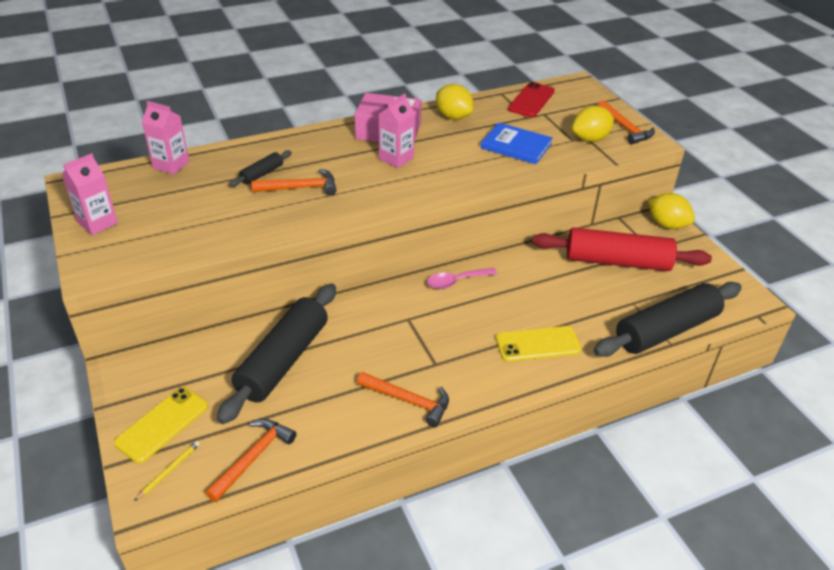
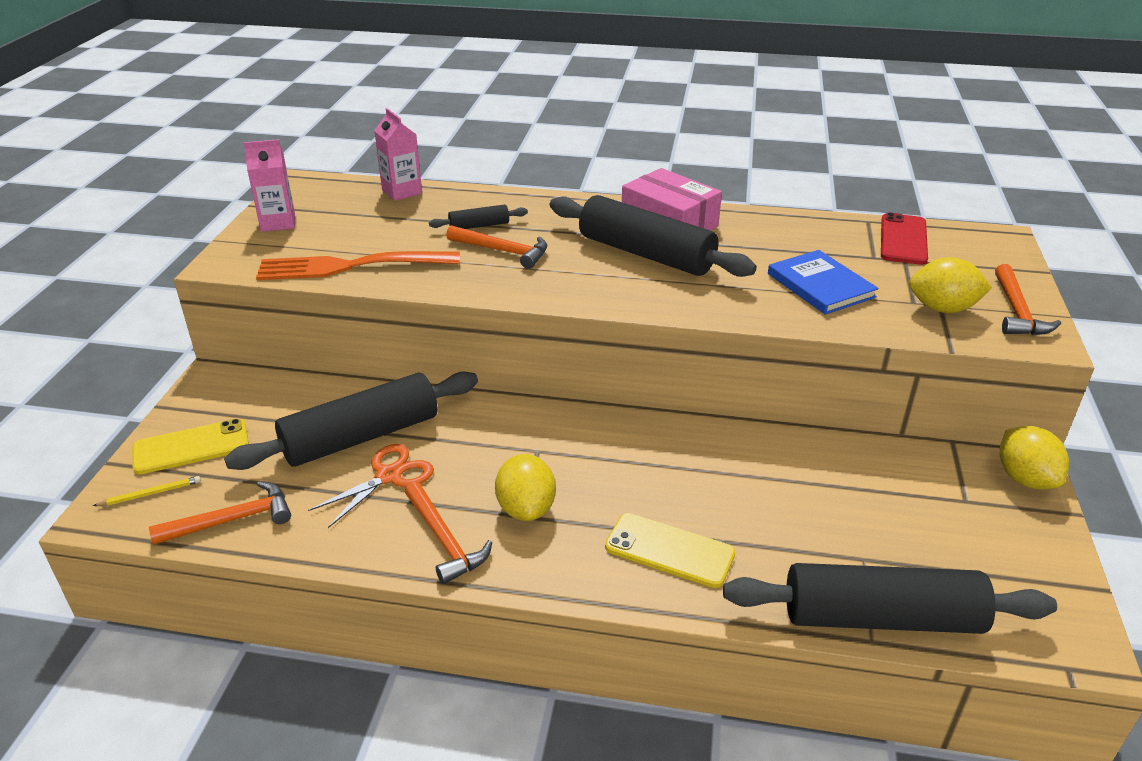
camera: 35 degrees right, 5 degrees down
pink carton [379,94,415,168] -> black rolling pin [550,195,757,277]
pink spoon [427,268,497,289] -> none
yellow lemon [436,84,474,120] -> yellow lemon moved to [495,454,556,521]
red phone [508,82,555,117] -> red phone turned 45 degrees counterclockwise [881,212,928,265]
red rolling pin [532,228,712,271] -> none
none -> orange fork [256,251,460,280]
none -> orange scissors [308,444,434,528]

